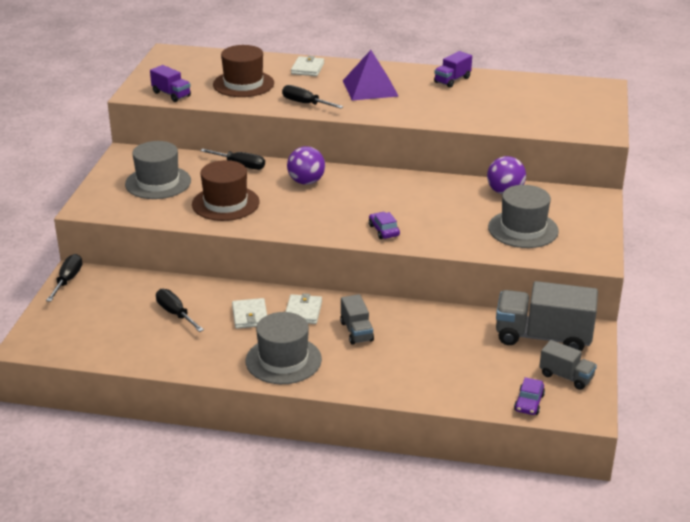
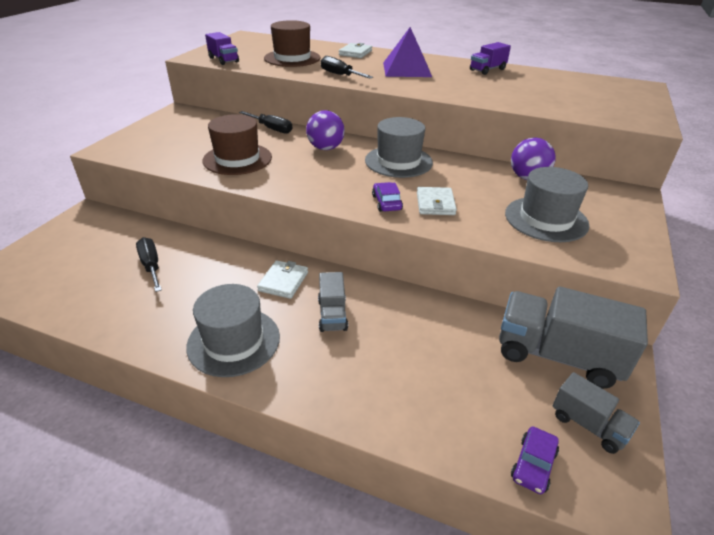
camera: 10 degrees right, 5 degrees up
black screwdriver [46,254,82,302] -> none
grey hat [125,141,191,199] -> grey hat moved to [365,117,433,178]
white wallet [232,298,267,329] -> white wallet moved to [417,187,457,215]

